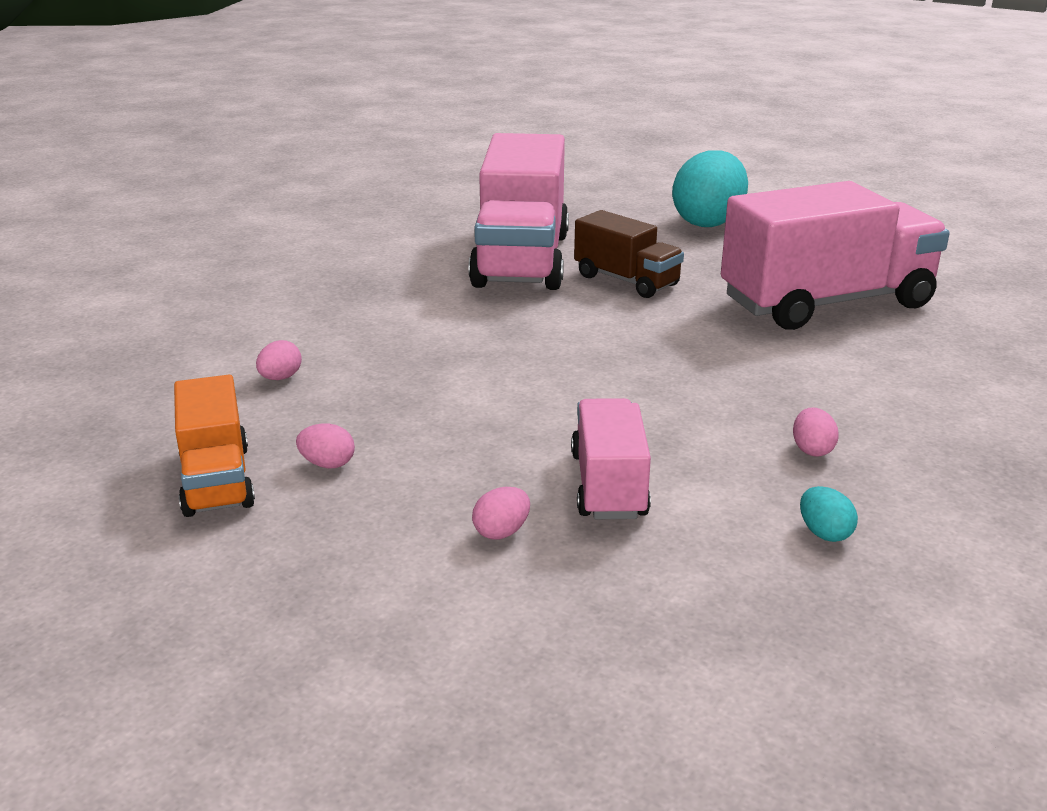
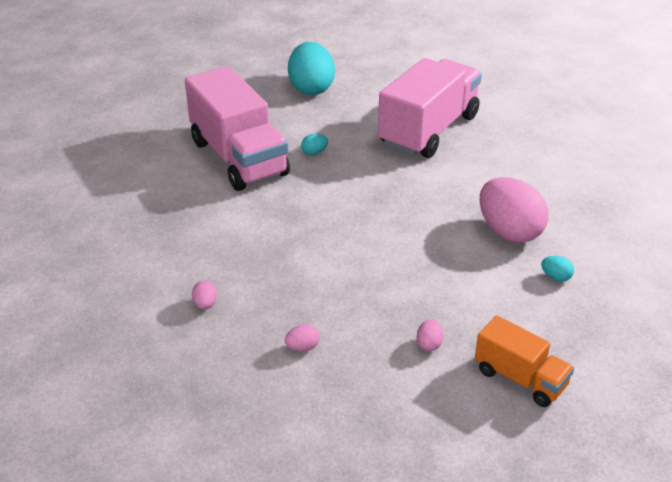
camera: 35 degrees left, 10 degrees up
orange truck [174,375,255,517] -> orange truck moved to [475,315,574,407]
pink truck [571,398,651,519] -> none
brown truck [574,210,684,298] -> turquoise egg [301,134,328,155]
pink egg [793,407,839,457] -> pink egg [480,177,549,243], size x2.49

